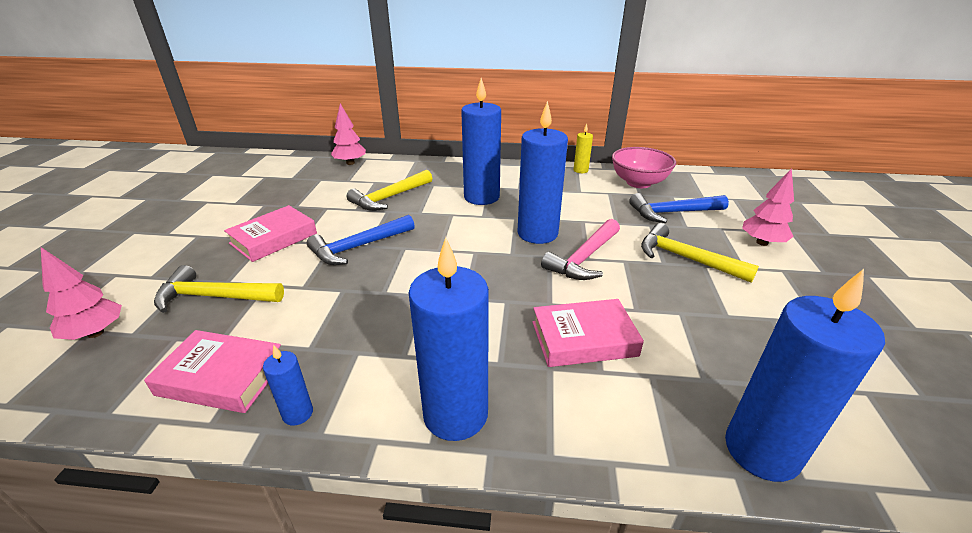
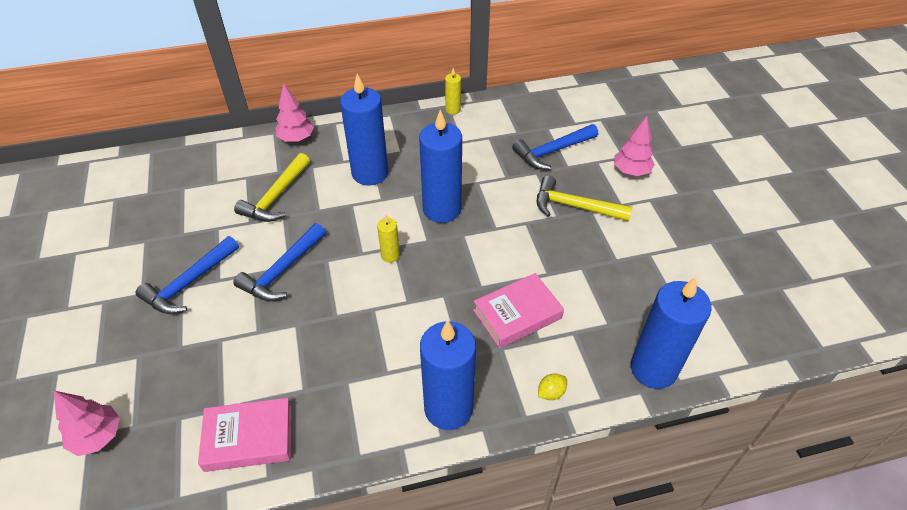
camera: 20 degrees left, 15 degrees up
yellow hammer [154,265,284,313] -> none
pink book [224,205,317,262] -> blue hammer [136,236,239,314]
blue candle [263,345,313,425] -> none
pink tree [331,103,366,165] -> pink tree moved to [276,83,314,142]
pink hammer [541,219,620,280] -> none
pink bowl [612,147,676,188] -> none
none -> yellow candle [377,215,400,263]
none -> yellow lemon [538,373,567,400]

